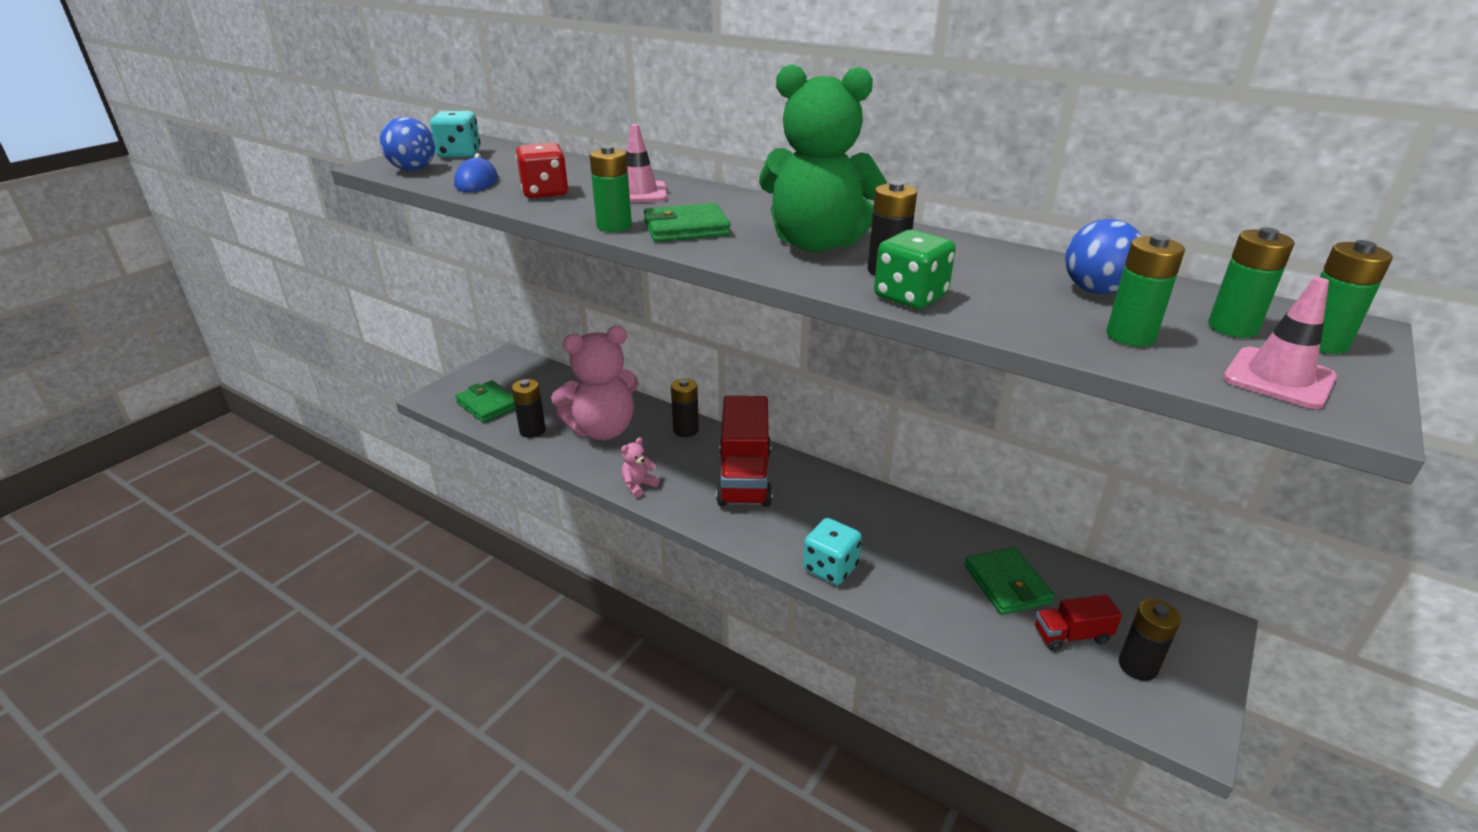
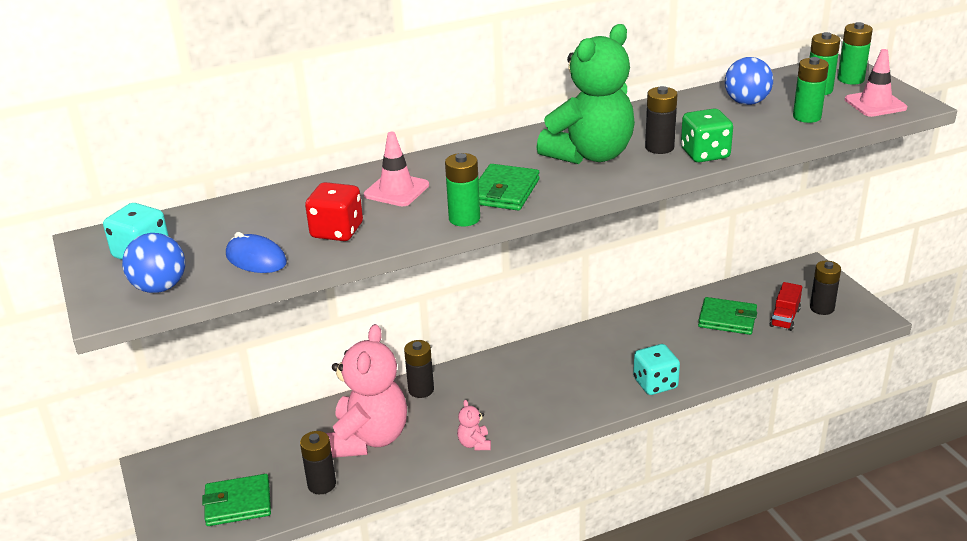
camera: 55 degrees left, 0 degrees up
red truck [716,396,772,507] -> none

